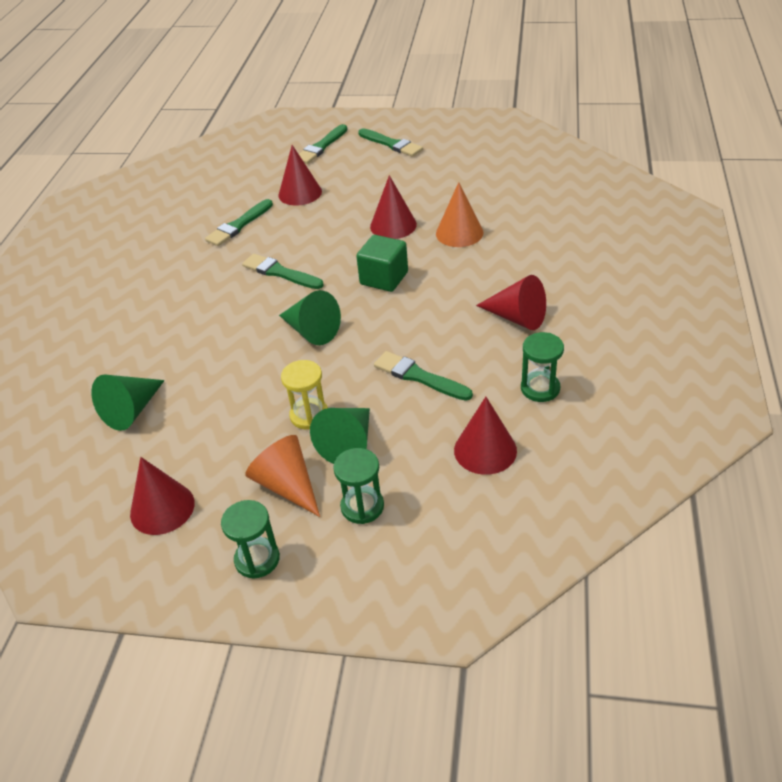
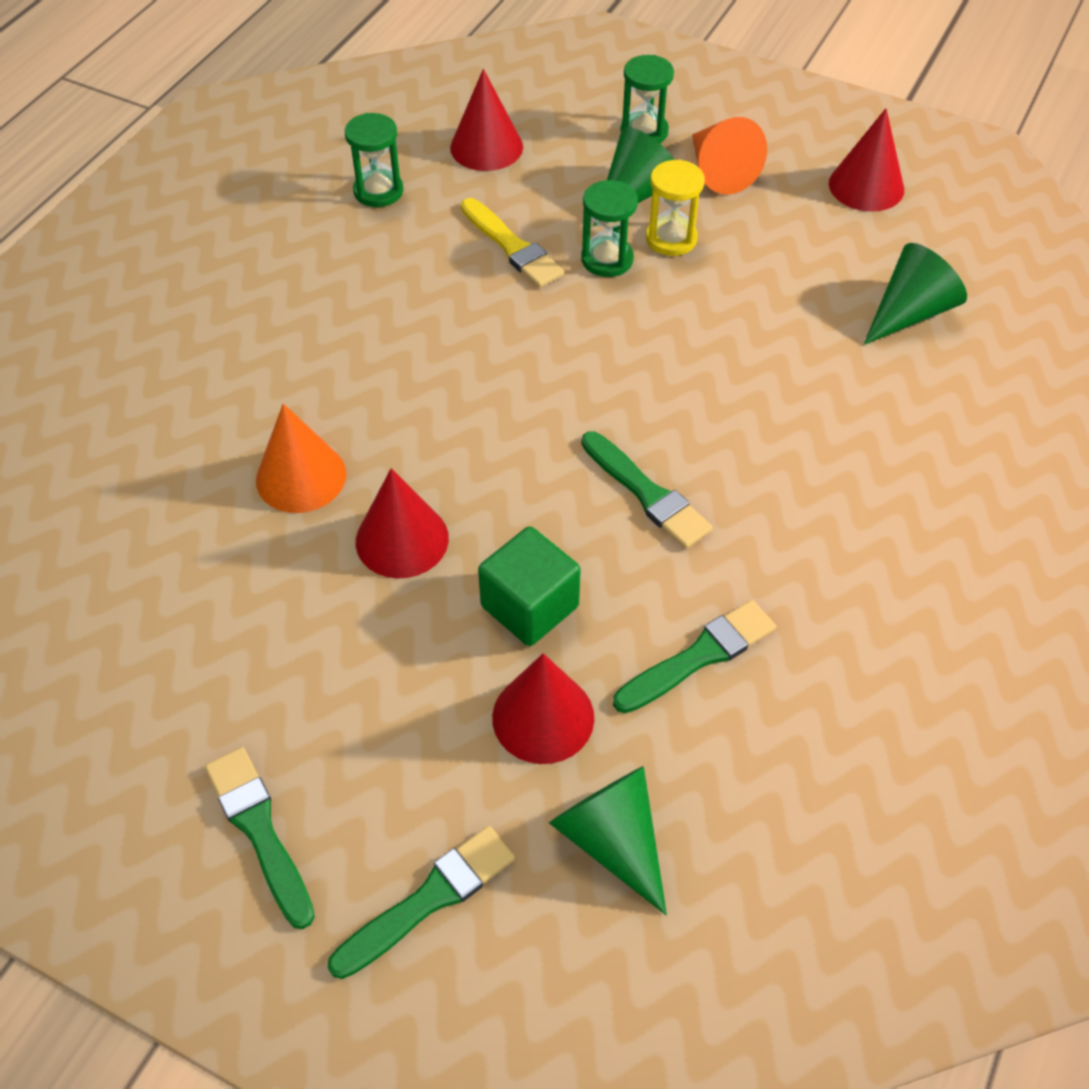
camera: 165 degrees left, 10 degrees up
green hourglass [221,500,280,579] -> green hourglass moved to [581,180,638,277]
green cone [279,290,341,345] -> green cone moved to [549,766,667,915]
green cube [356,235,408,292] -> green cube moved to [478,526,581,646]
green brush [374,351,473,401] -> yellow brush [461,198,564,288]
red cone [476,275,546,330] -> none

